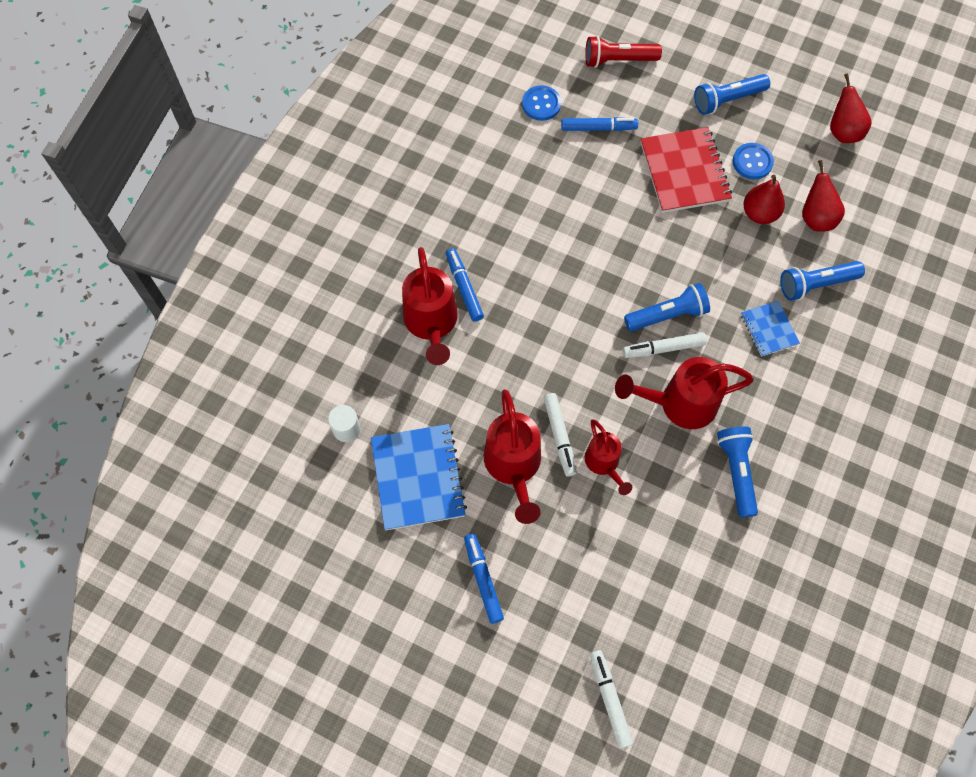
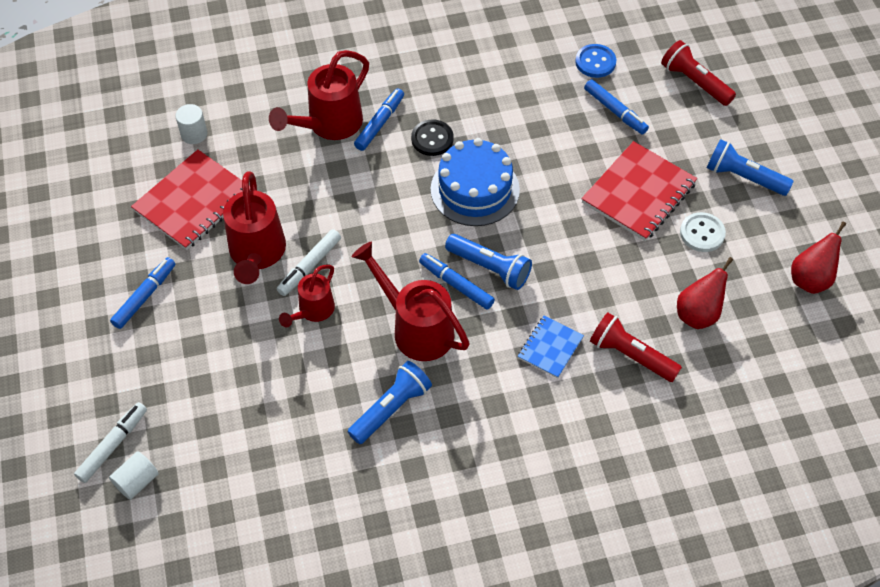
camera: 50 degrees right, 10 degrees down
blue notebook [371,424,467,530] -> red notebook [131,149,250,250]
red watering can [484,389,541,524] -> red watering can turned 45 degrees counterclockwise [223,171,286,284]
white marker [623,332,707,358] -> blue marker [419,253,495,310]
blue button [733,143,774,179] -> white button [680,212,726,252]
red pear [743,175,785,224] -> none
blue flashlight [780,261,865,301] -> red flashlight [590,312,682,382]
none -> white cylinder [109,451,159,500]
none -> black button [411,120,454,156]
none -> blue cake [431,138,520,226]

